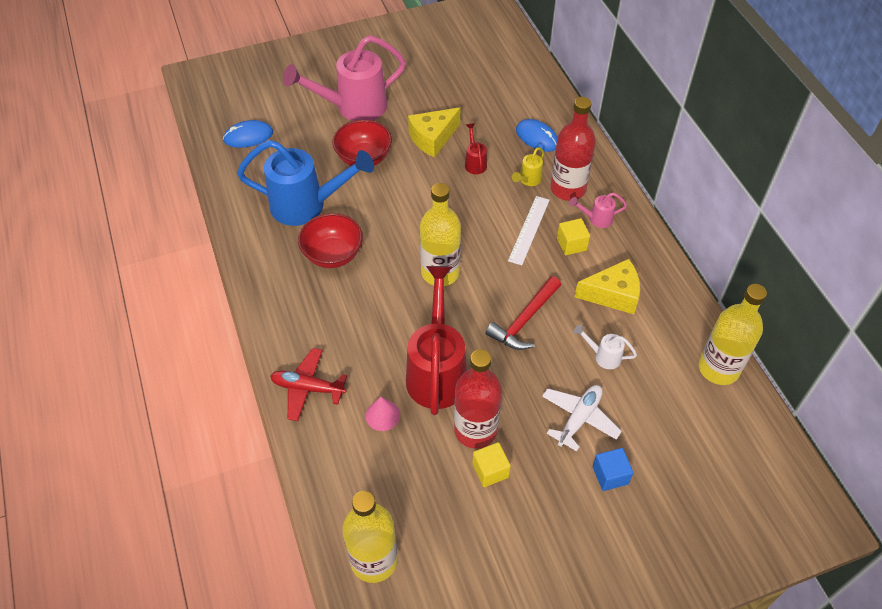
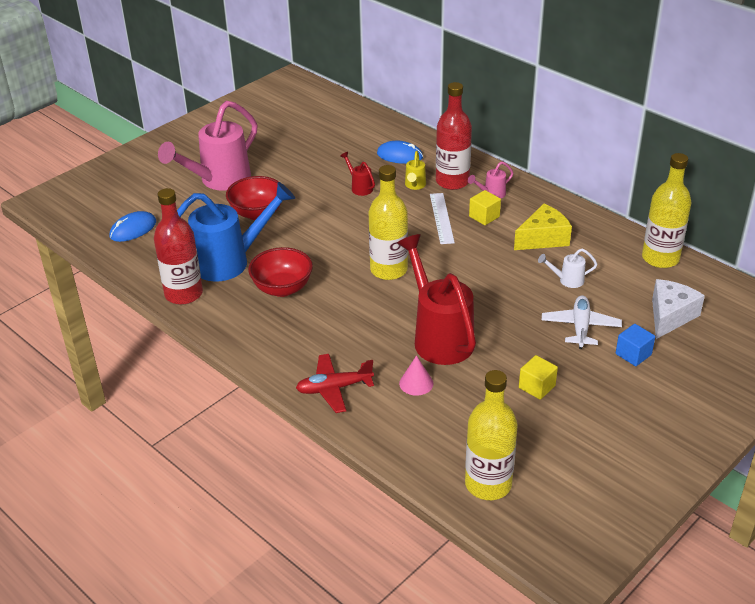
camera: 25 degrees left, 15 degrees down
yellow cheese [408,107,460,158] -> none
red bottle [454,349,502,449] -> red bottle moved to [154,188,203,305]
red hammer [485,276,561,350] -> none
none -> white cheese [652,279,705,339]

